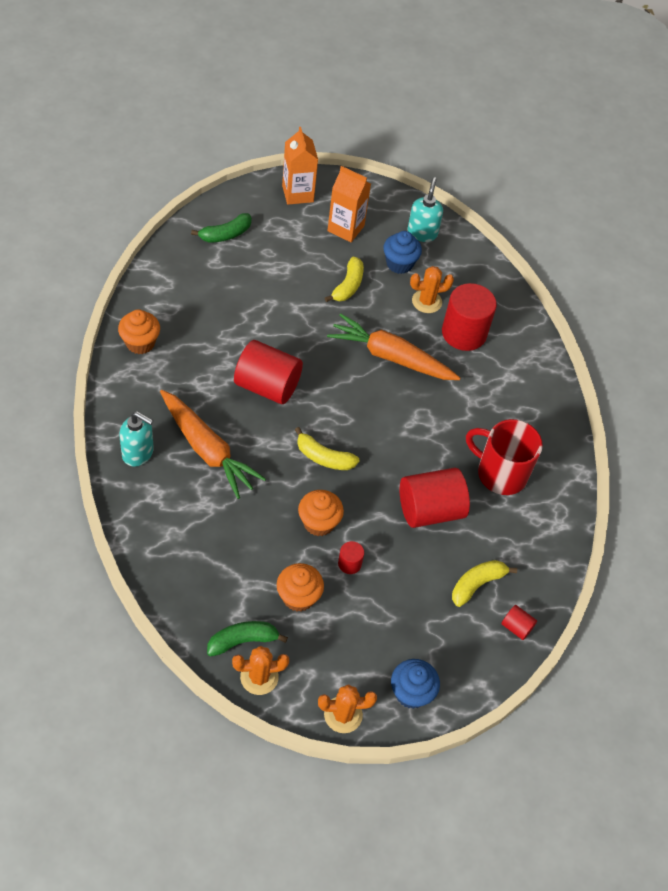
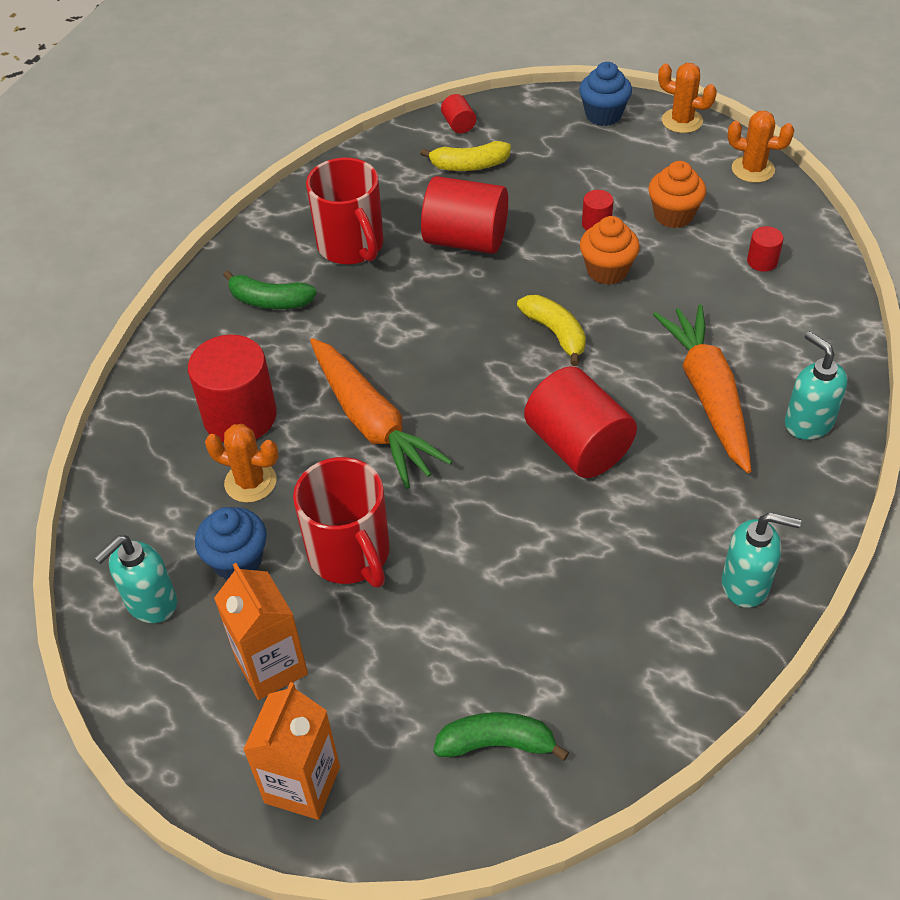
camera: 140 degrees left, 5 degrees down
orange cupcake [118,309,160,354] -> turquoise soap dispenser [722,512,801,608]
green banana [207,621,288,657] -> green banana moved to [223,270,317,309]
yellow banana [325,256,364,302] -> red mug [293,457,390,587]
none -> red cylinder [747,226,784,272]

